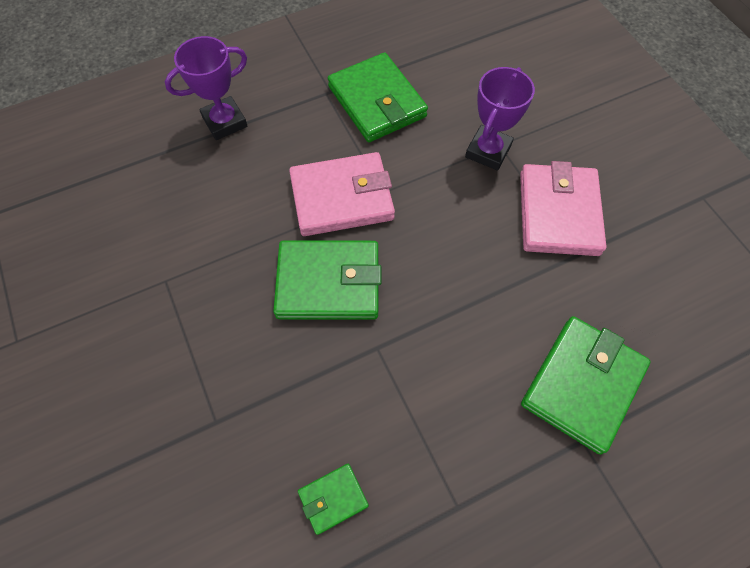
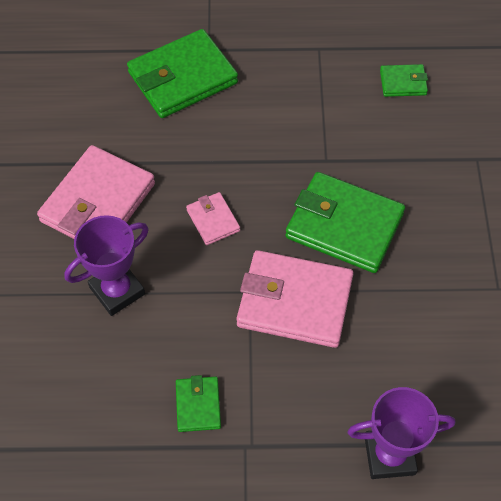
camera: 155 degrees left, 5 degrees down
green wallet [328,53,428,142] -> green wallet [176,375,221,432], size x0.49
none -> pink wallet [186,192,240,245]

